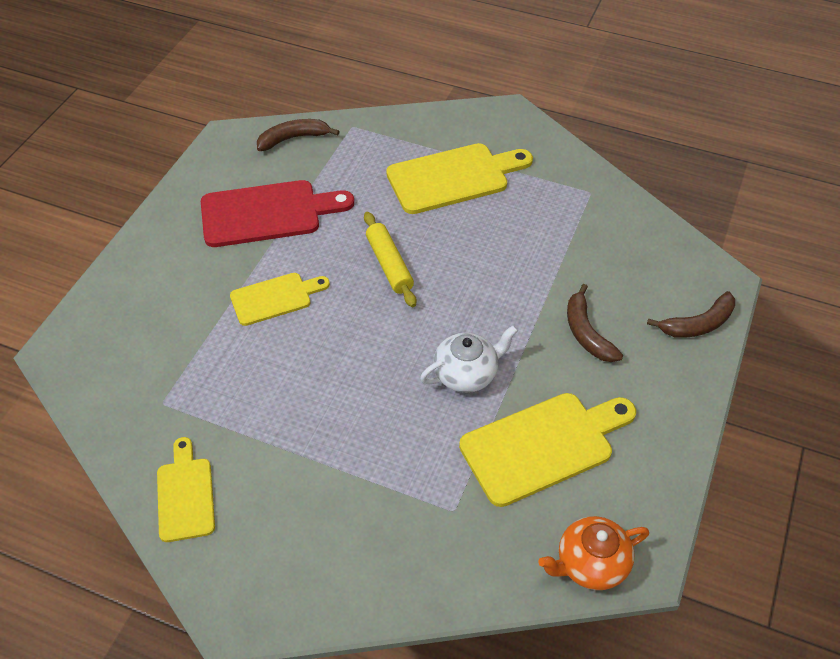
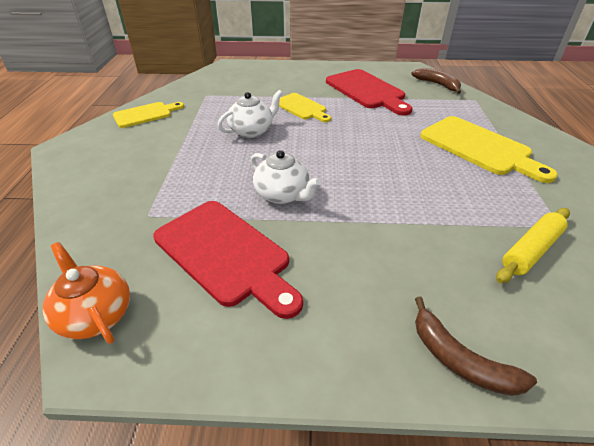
camera: 70 degrees right, 10 degrees down
yellow rolling pin [364,212,416,307] -> yellow rolling pin moved to [496,208,570,283]
yellow cutting board [459,393,636,507] -> red cutting board [153,201,303,319]
brown banana [567,284,623,362] -> none
none -> white teapot [218,90,283,138]

